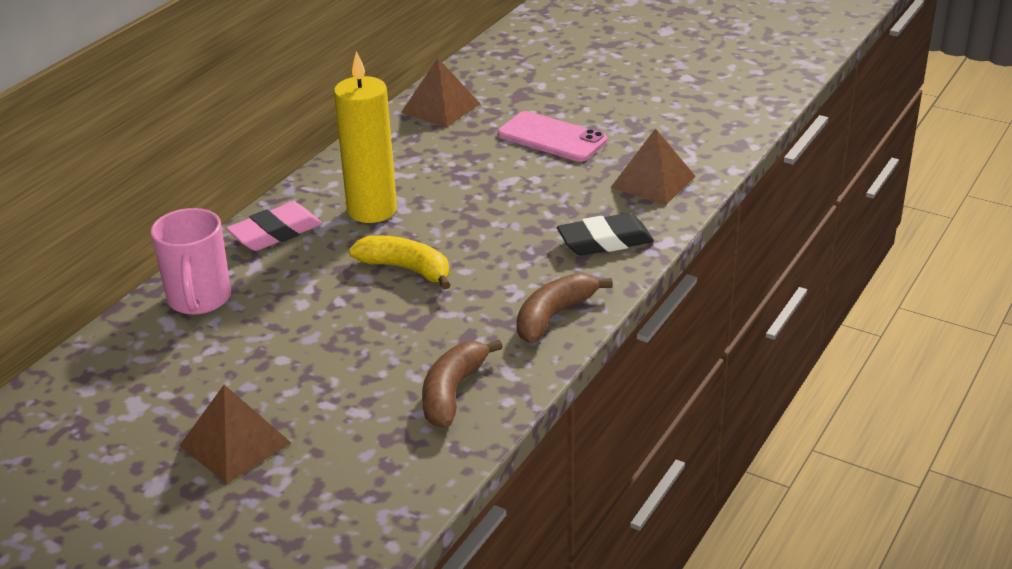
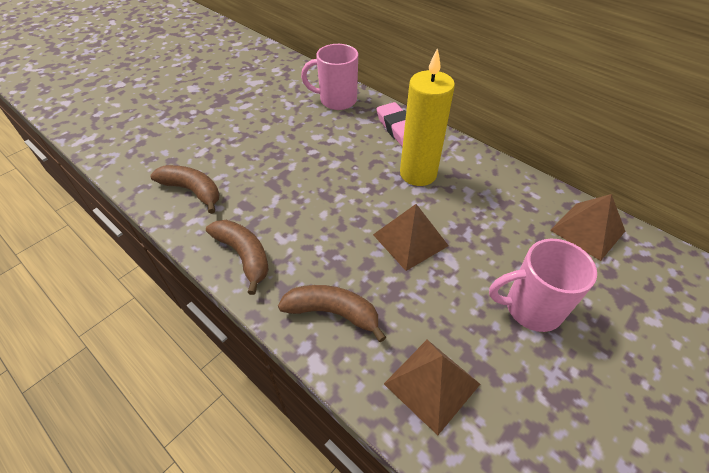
camera: 100 degrees right, 15 degrees up
brown pyramid [179,385,291,484] -> brown pyramid moved to [373,204,449,271]
yellow banana [349,235,451,290] -> none
pink phone [497,111,608,162] -> pink mug [489,239,597,332]
black eraser [557,213,654,255] -> brown banana [278,285,386,342]

